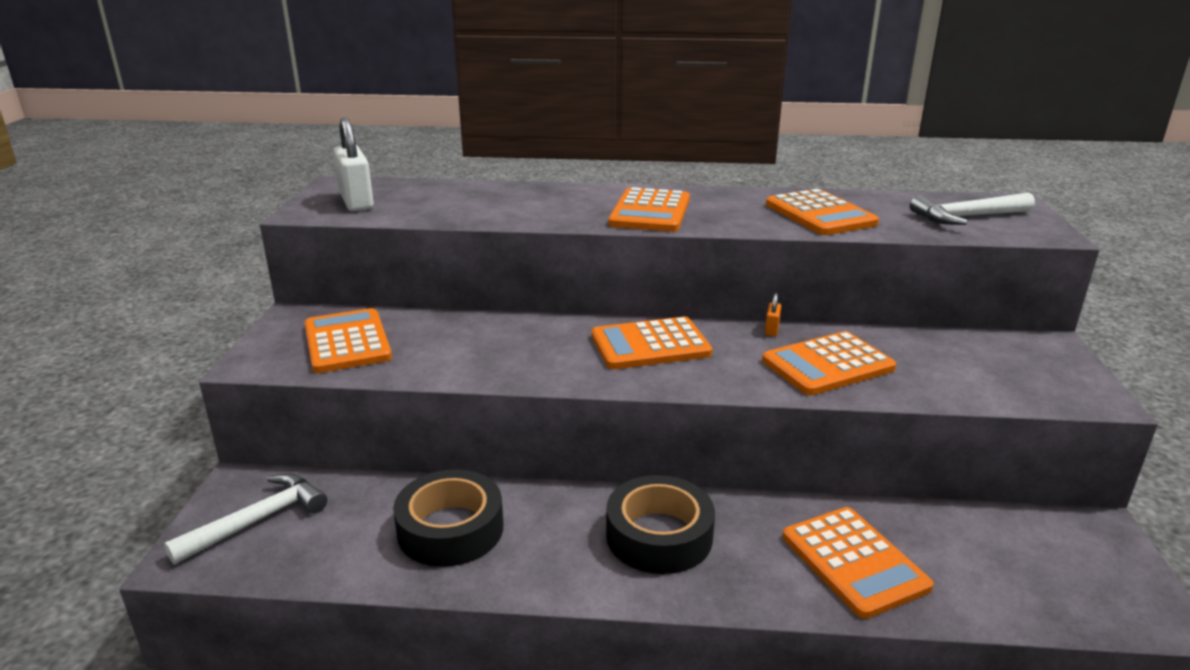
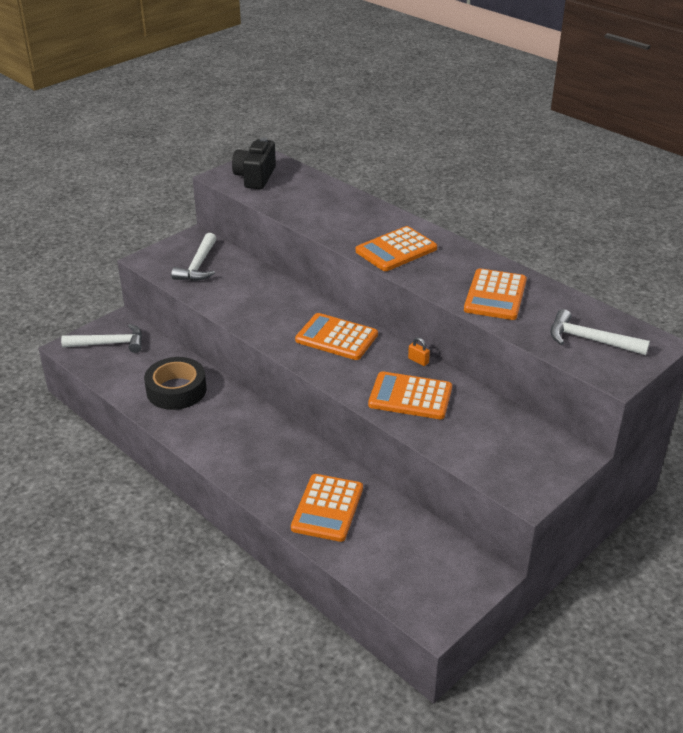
camera: 40 degrees right, 10 degrees up
orange calculator [304,308,392,373] -> white hammer [171,233,216,281]
white padlock [333,118,374,211] -> black camera [232,137,276,189]
black tape [606,475,715,574] -> none
orange padlock [765,293,781,336] -> orange padlock turned 75 degrees clockwise [408,337,430,366]

